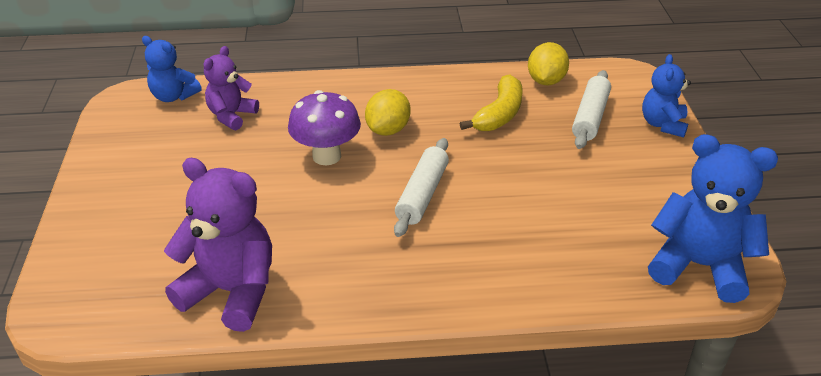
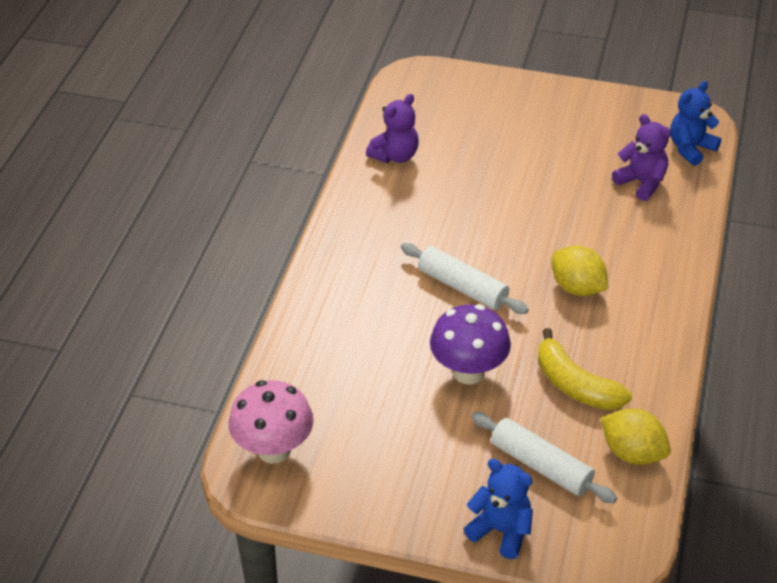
camera: 110 degrees right, 5 degrees up
purple teddy bear [164,158,272,332] -> purple teddy bear [366,94,419,163], size x0.60
purple mushroom [288,90,361,165] -> purple mushroom moved to [430,304,511,384]
blue teddy bear [648,134,778,303] -> pink mushroom [229,380,314,464]

